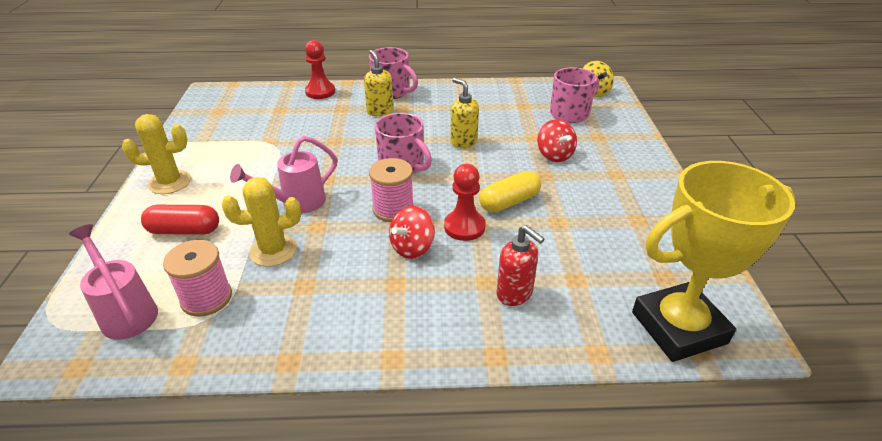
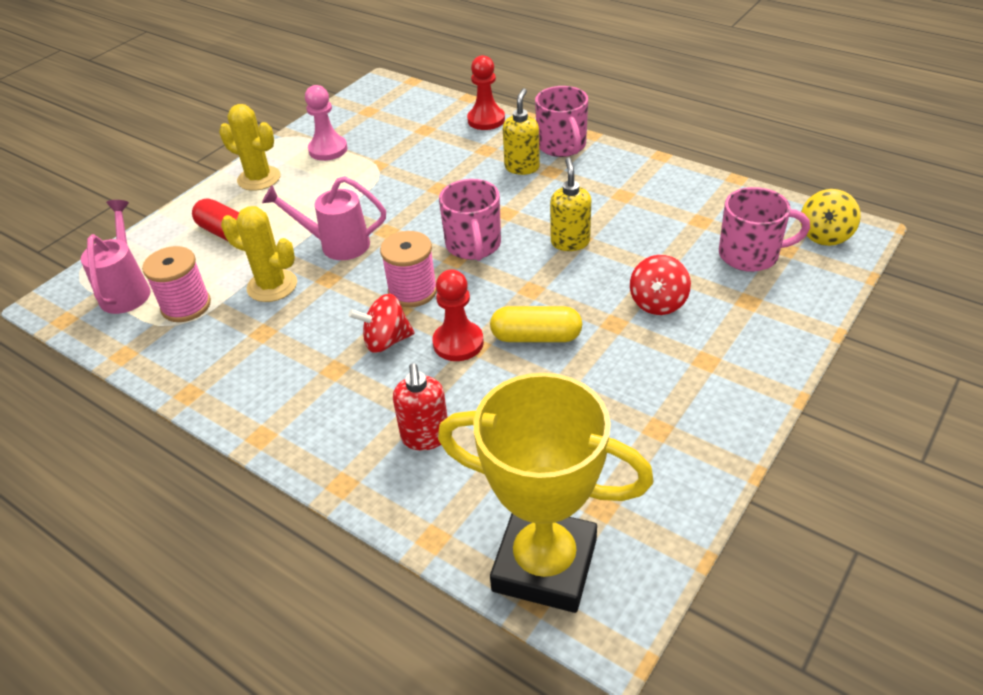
camera: 40 degrees right, 5 degrees up
none -> pink pawn [305,85,347,161]

